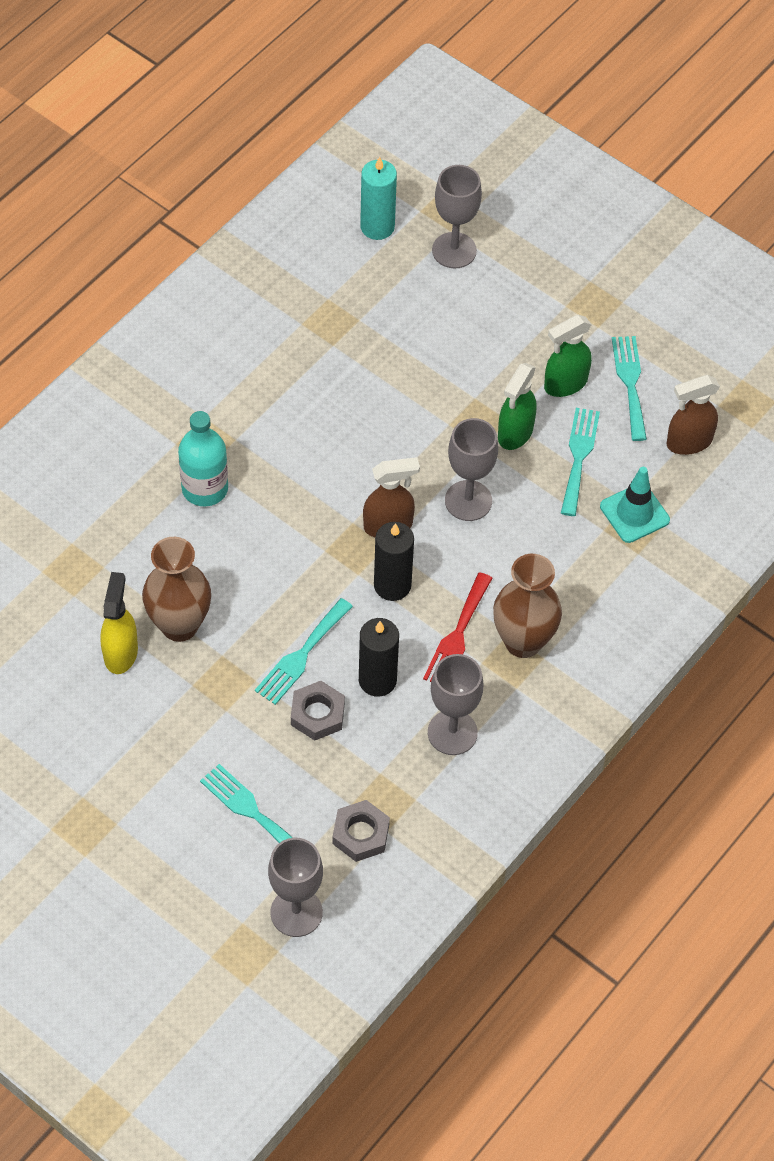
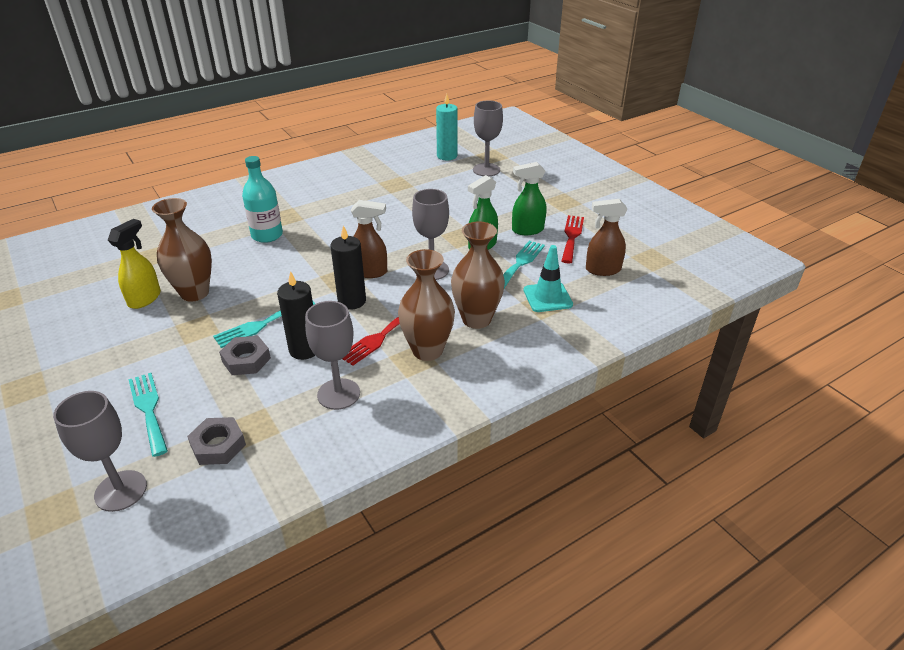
camera: 20 degrees right, 20 degrees down
turquoise fork [612,336,647,441] -> red fork [561,215,584,264]
none -> brown vase [451,221,505,329]

